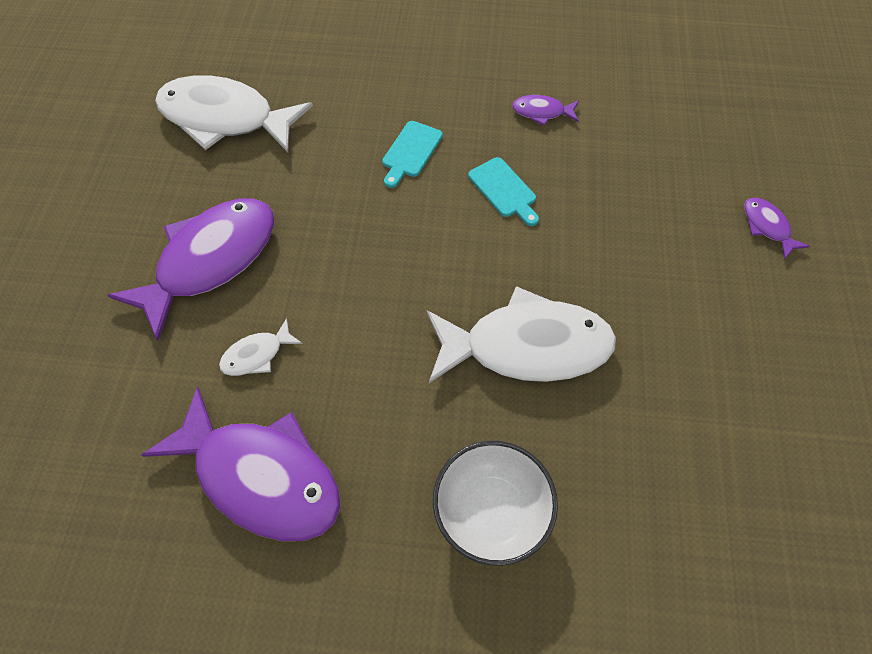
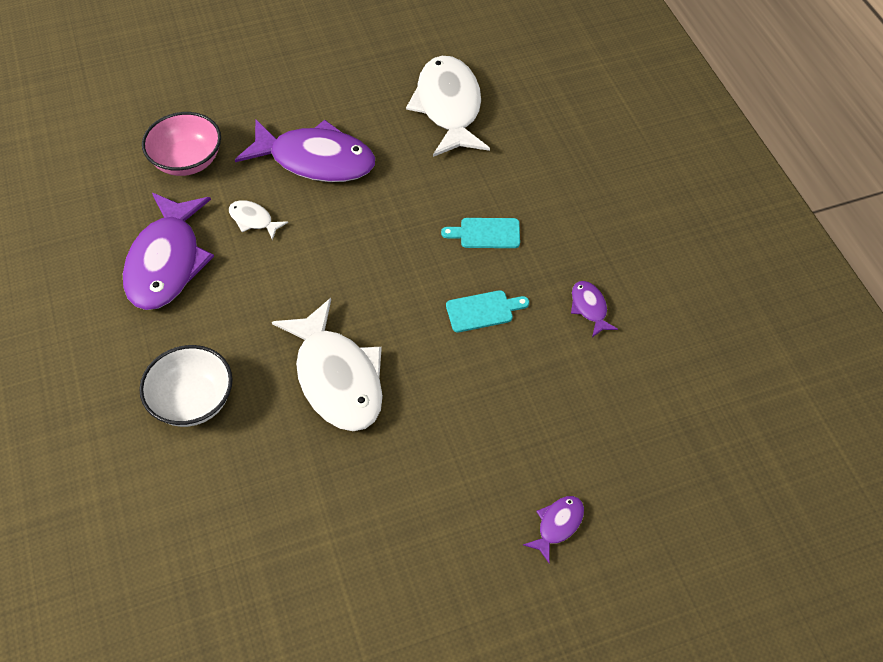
camera: 65 degrees right, 5 degrees down
turquoise cutting board [468,157,539,226] -> turquoise cutting board turned 135 degrees counterclockwise [446,290,529,332]
none -> pink bowl [142,112,221,176]

